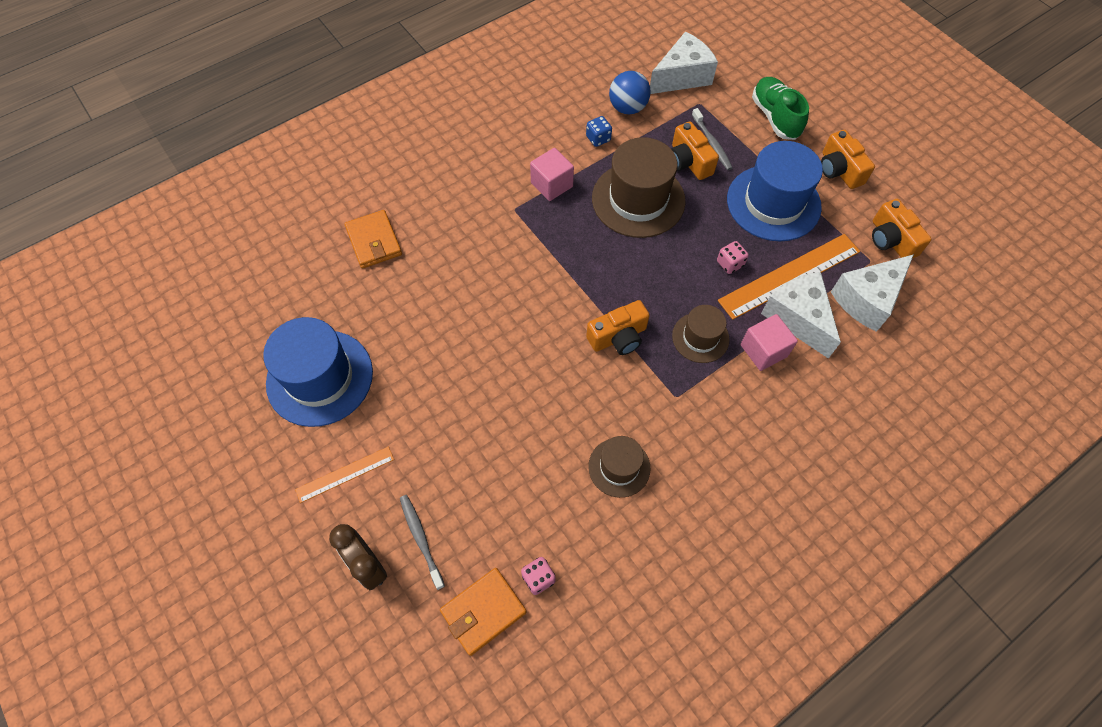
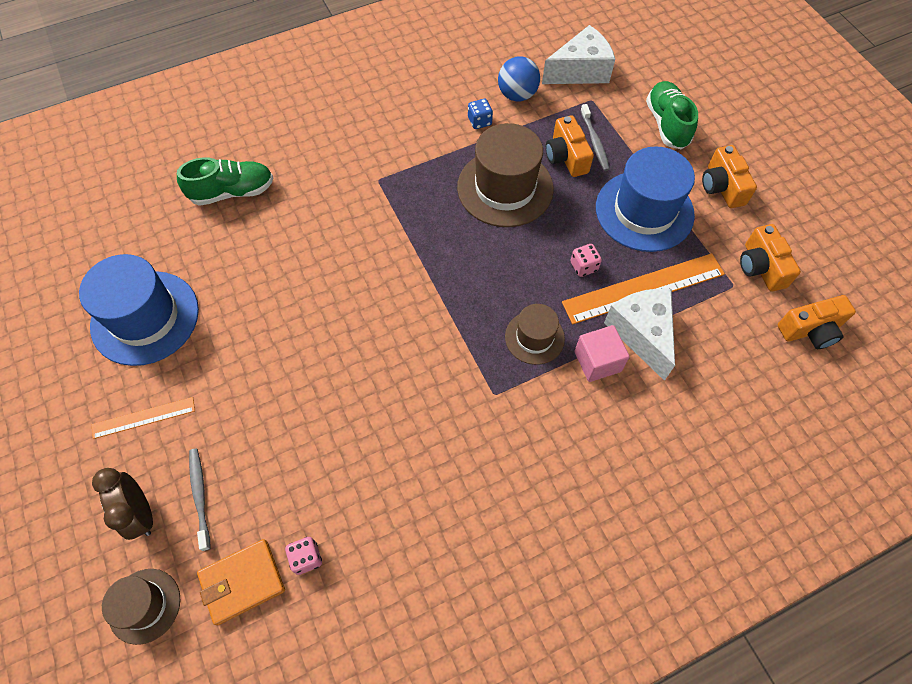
camera: 10 degrees right, 0 degrees up
orange wallet [345,210,402,268] -> green shoe [177,157,273,206]
pink cube [530,148,574,201] -> none
orange camera [586,300,650,355] -> orange camera moved to [778,295,856,349]
brown hat [588,436,651,498] -> brown hat moved to [102,569,180,645]
white cheese [831,254,914,332] -> none

